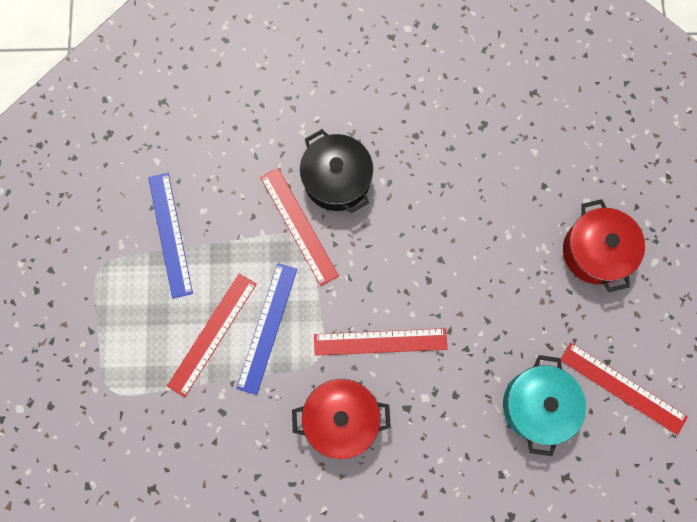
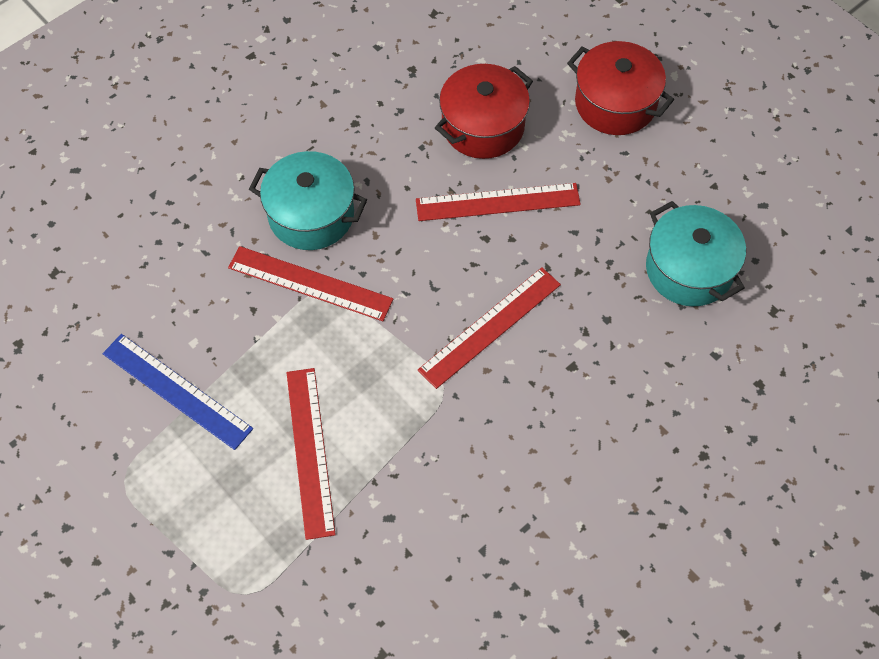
camera: 40 degrees left, 15 degrees down
blue ruler [237,263,297,395] -> none
red pot [292,379,391,460] -> red pot moved to [435,64,533,159]
black pot [300,129,373,213] -> turquoise pot [249,151,367,250]
red ruler [561,342,688,435] -> red ruler moved to [416,183,581,221]

